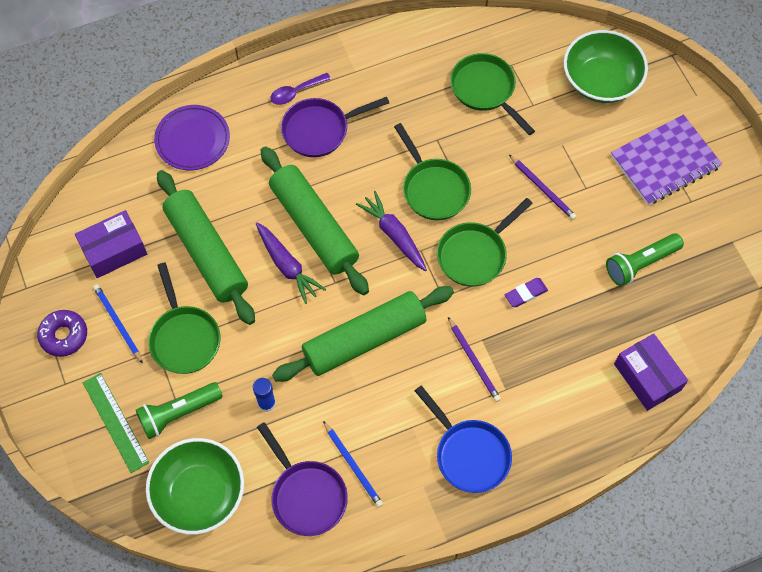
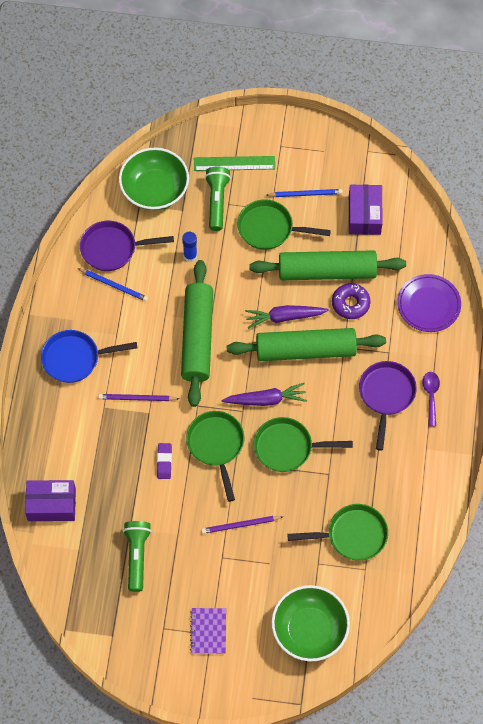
camera: 120 degrees right, 0 degrees up
purple donut [37,310,87,357] -> purple donut moved to [332,283,371,319]
blue pencil [323,421,383,508] -> blue pencil turned 150 degrees counterclockwise [77,268,148,302]
purple notebook [611,115,722,205] -> purple notebook [190,608,226,654], size x0.57

